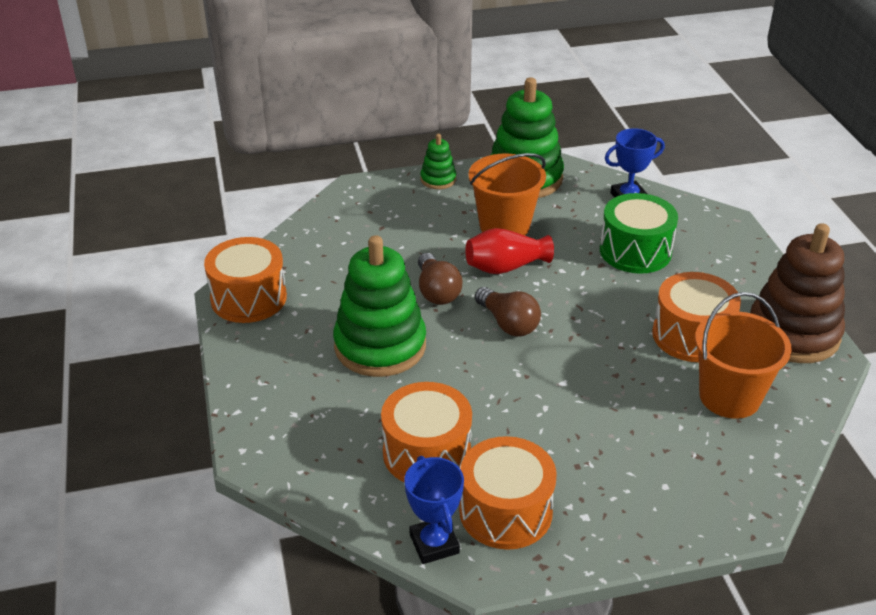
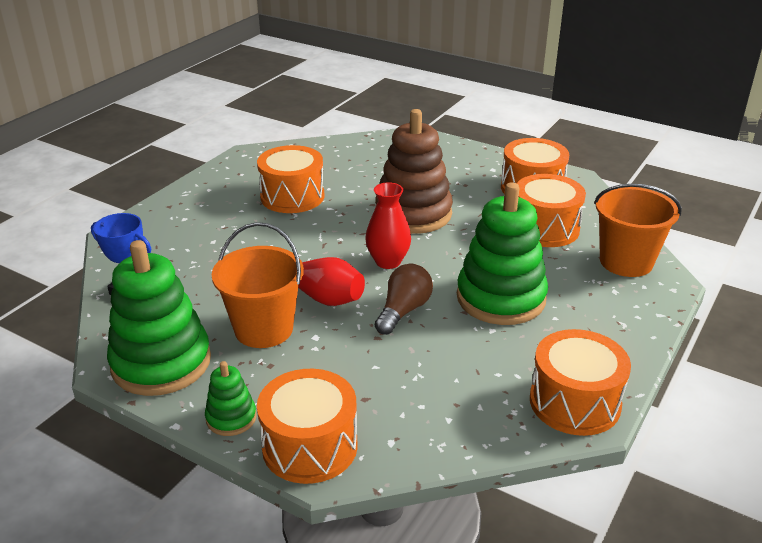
camera: 135 degrees left, 5 degrees down
blue trophy [405,456,464,564] -> none
brown light bulb [475,287,541,337] -> red vase [366,182,411,269]
green drum [600,193,678,274] -> none
orange bucket [695,292,792,419] -> orange bucket moved to [594,184,682,277]
brown stacking toy [750,223,845,363] -> brown stacking toy moved to [375,109,453,234]
none -> orange drum [257,369,358,484]

